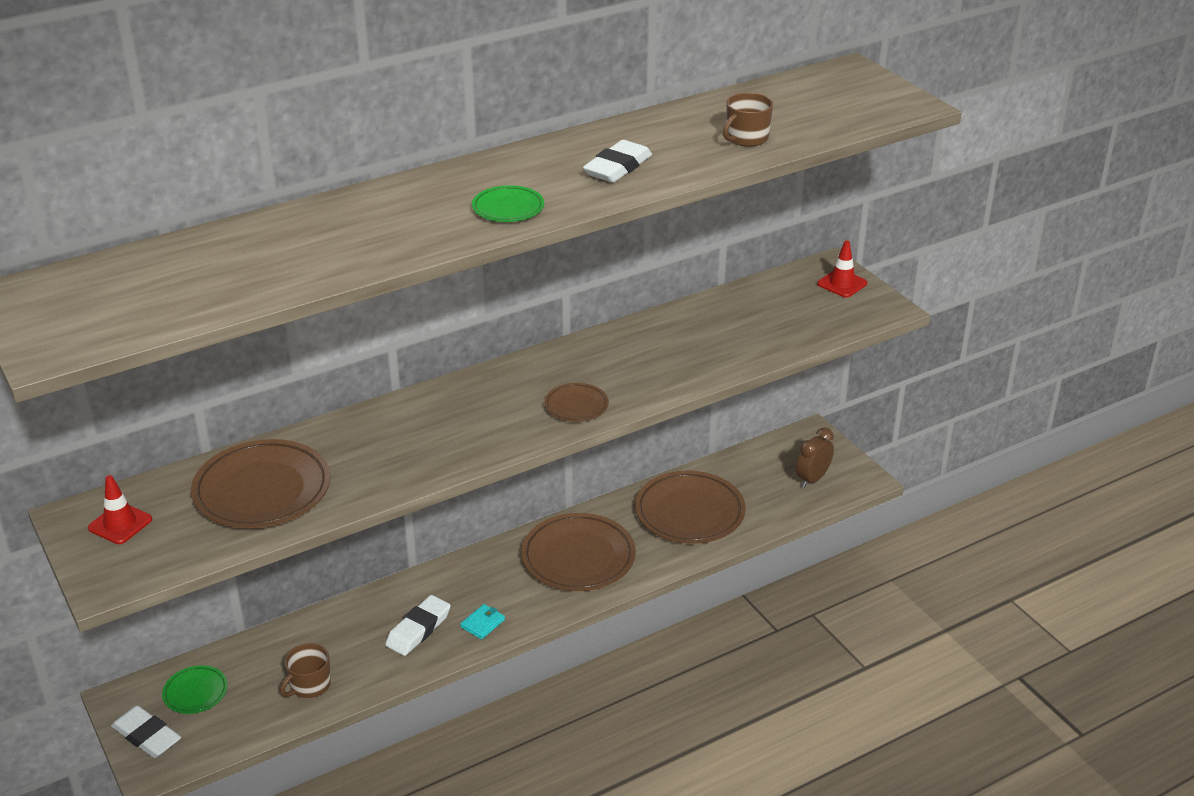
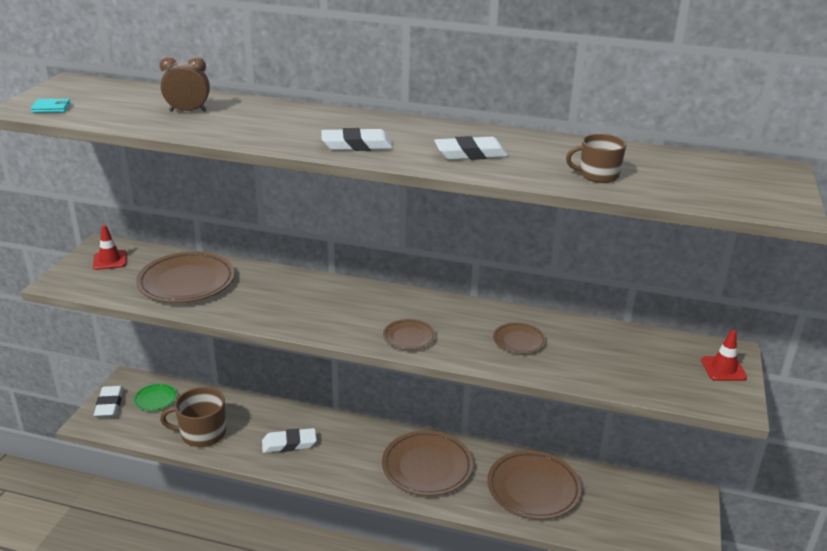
camera: 45 degrees right, 5 degrees down
brown mug [280,643,331,698] -> brown mug [160,387,226,447], size x1.58
turquoise wallet [460,604,505,639] -> turquoise wallet moved to [31,99,71,113]
green plate [472,185,544,222] -> white eraser [321,128,393,151]
brown clock [796,427,834,488] -> brown clock moved to [160,56,210,112]
none -> brown plate [493,323,546,354]

